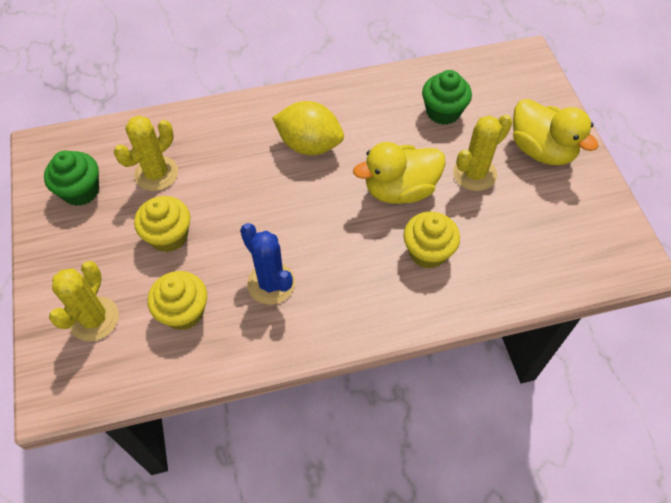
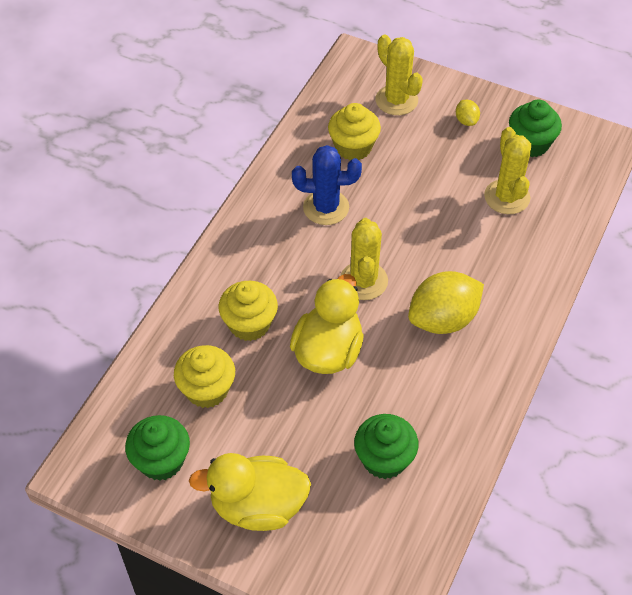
camera: 130 degrees right, 5 degrees down
yellow cupcake [134,196,190,252] -> yellow cupcake moved to [174,345,235,408]
yellow cactus [453,114,513,191] -> yellow cactus moved to [340,218,388,300]
none -> green cupcake [125,415,190,481]
none -> yellow lemon [456,100,480,126]

